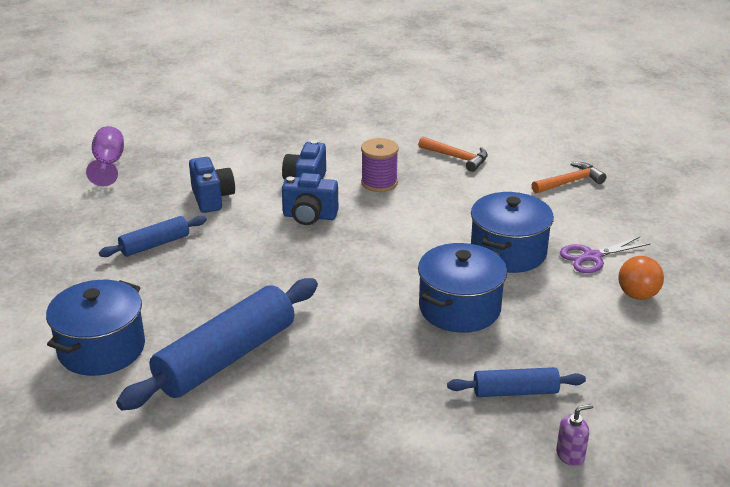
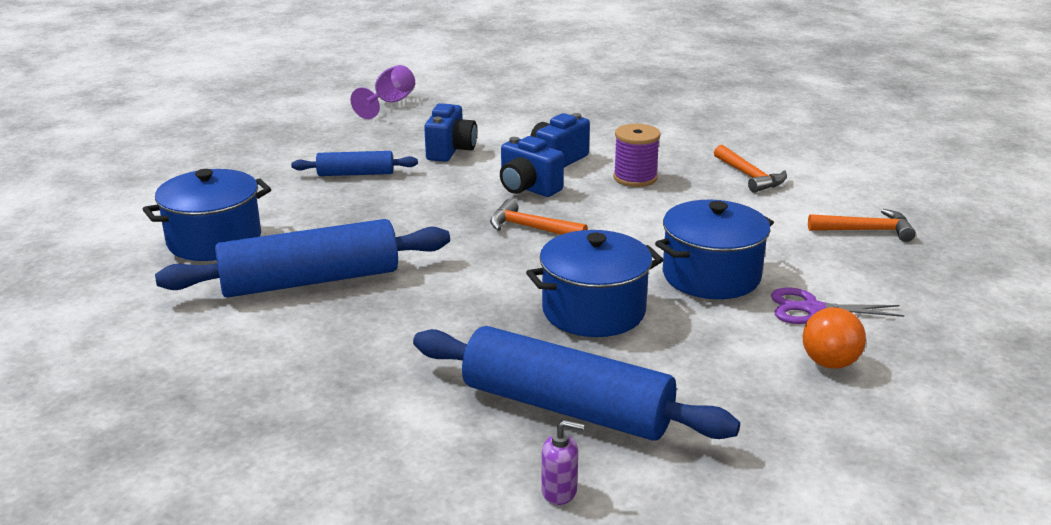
camera: 30 degrees right, 5 degrees down
blue rolling pin [447,367,586,397] -> blue rolling pin [413,326,740,441], size x1.92
none -> orange hammer [490,199,588,235]

